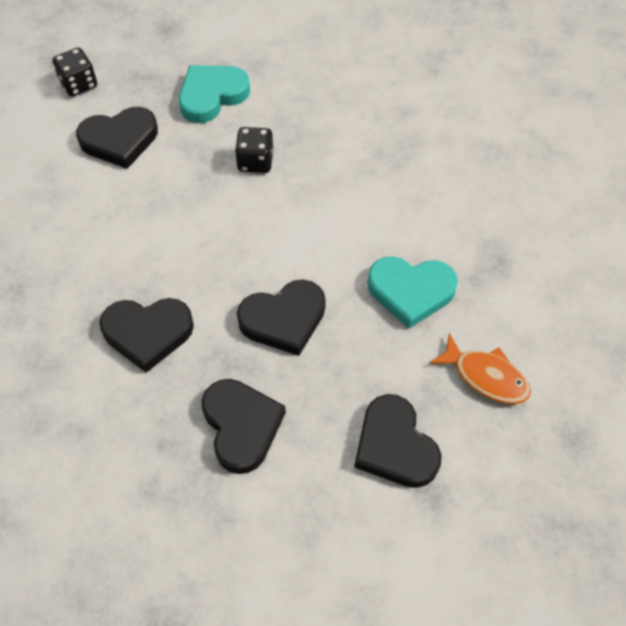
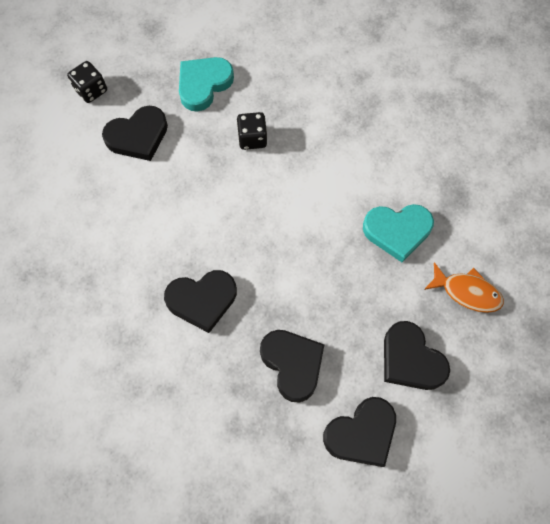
camera: 10 degrees left, 10 degrees up
black heart [237,280,326,356] -> black heart moved to [323,397,396,467]

